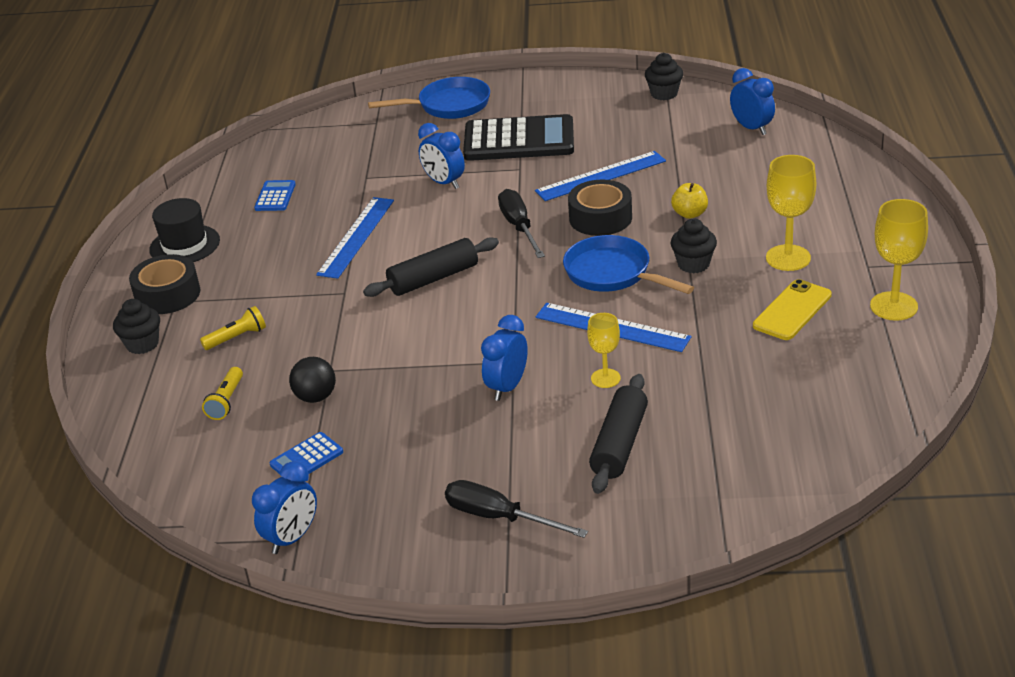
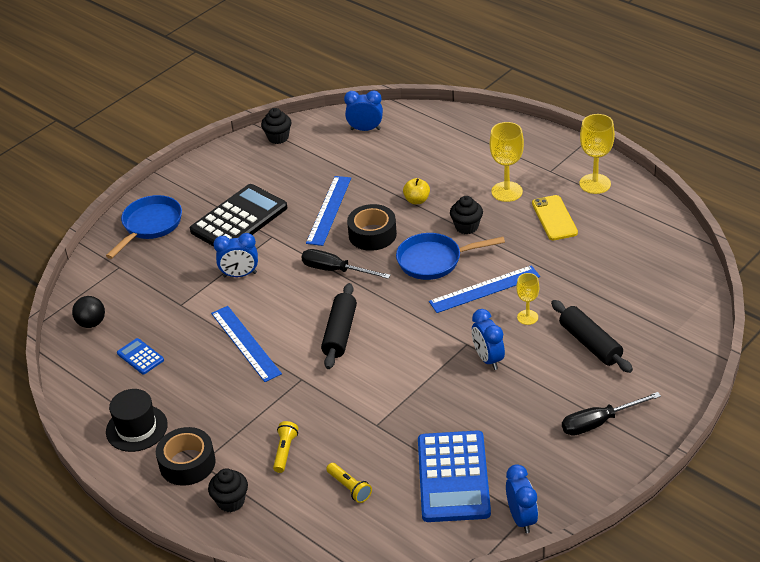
camera: 50 degrees left, 5 degrees up
blue calculator [270,432,343,474] -> blue calculator [418,431,491,522], size x2.20
black ball [289,357,336,403] -> black ball moved to [72,296,105,328]

